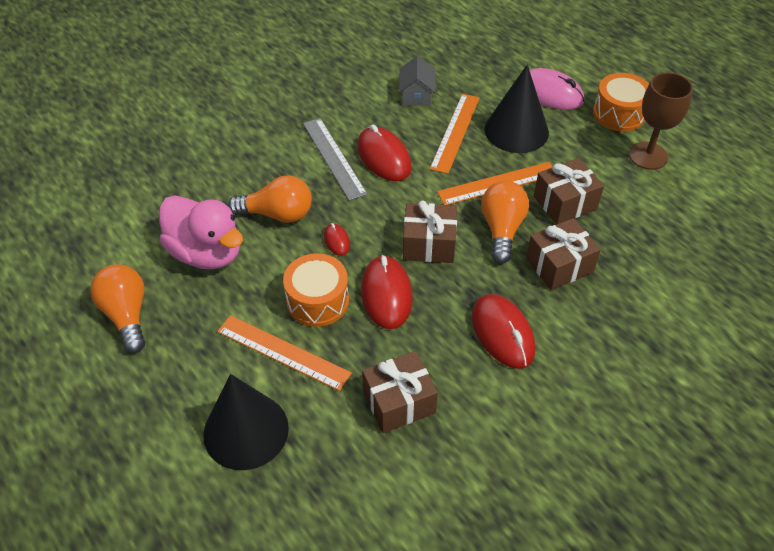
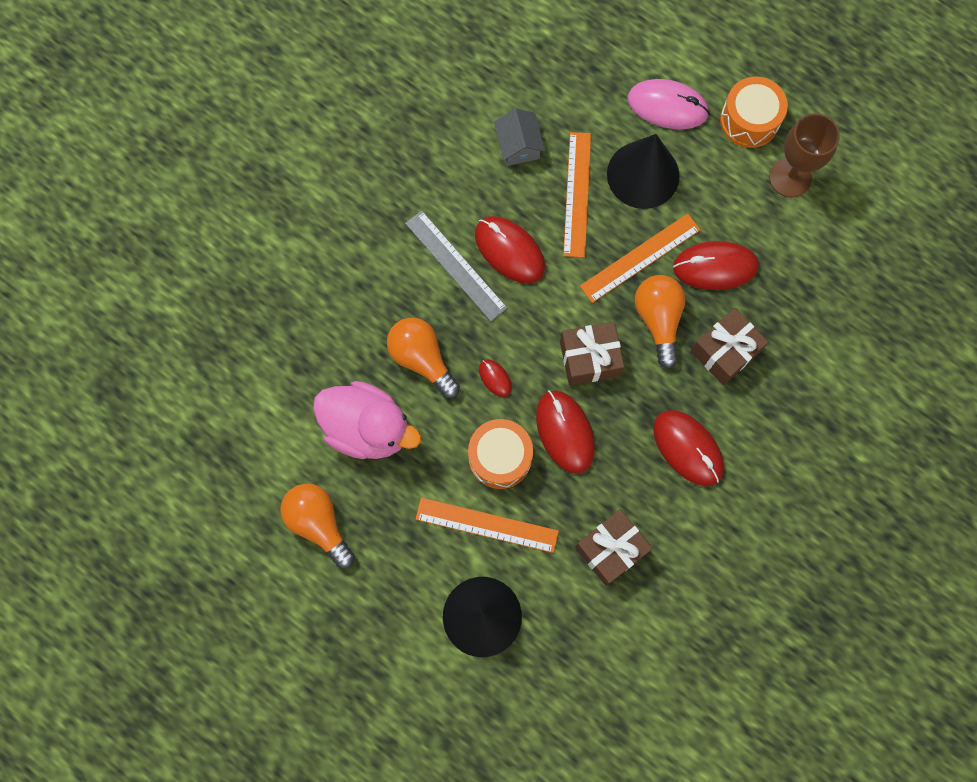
camera: 15 degrees left, 25 degrees up
orange light bulb [228,175,312,223] -> orange light bulb turned 120 degrees counterclockwise [387,318,460,398]
brown gift [534,158,604,225] -> red mouse [673,241,759,290]

